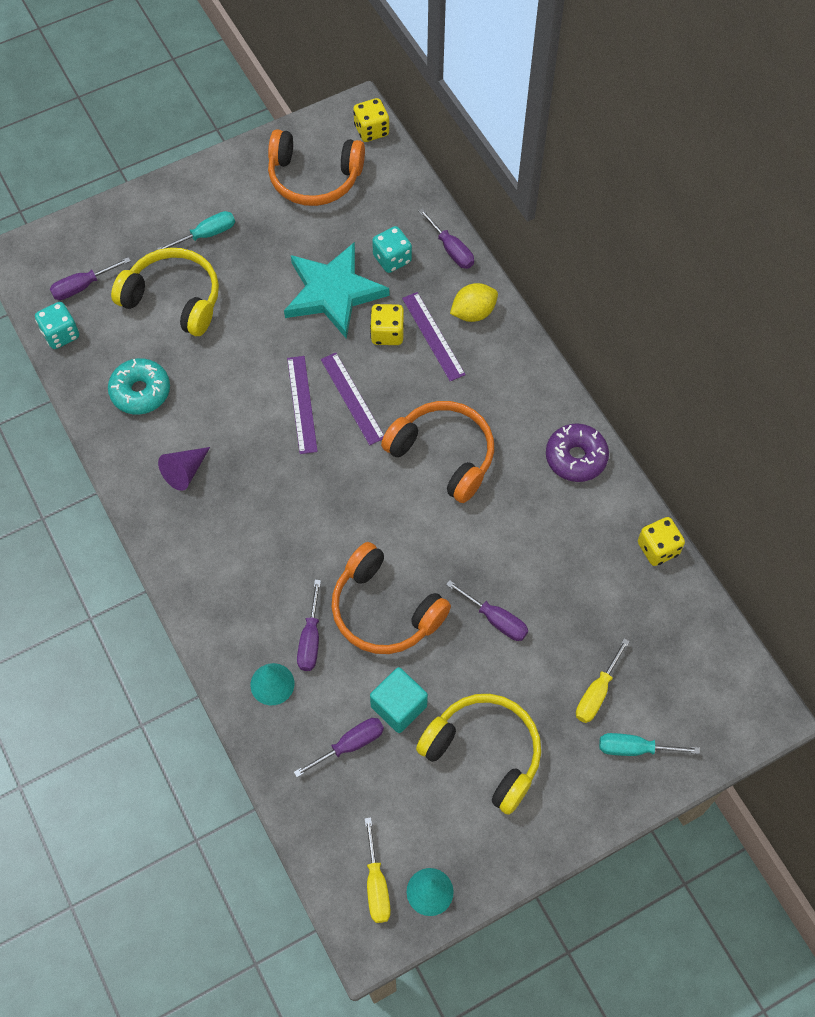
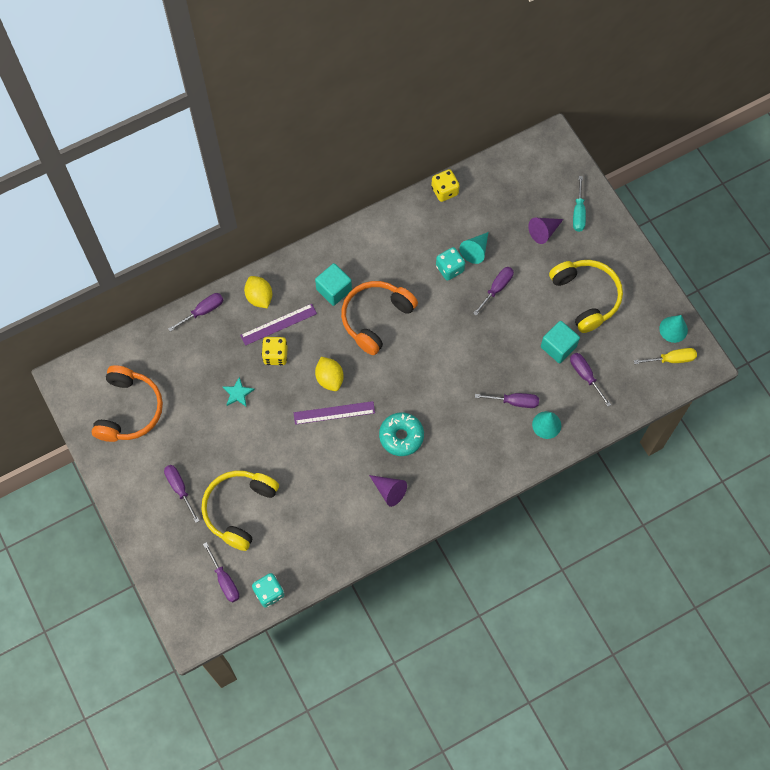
camera: 90 degrees left, 5 degrees up
turquoise donut [108,358,170,415] -> turquoise donut moved to [379,412,424,456]
turquoise screwdriver [157,211,235,250] -> purple screwdriver [164,465,199,523]
turquoise star [284,242,389,339] -> turquoise star [223,377,255,407], size x0.40
purple ruler [321,353,384,445] -> yellow lemon [315,357,344,391]
orange headphones [331,542,451,654] -> none
yellow dice [353,98,389,142] -> none
turquoise dice [372,226,412,273] -> turquoise dice moved to [436,247,465,281]
yellow headphones [416,694,541,815] -> yellow headphones turned 120 degrees clockwise [549,260,623,333]
purple donut [546,423,609,482] -> none
yellow screwdriver [576,638,630,723] -> purple cone [528,218,564,244]
none -> turquoise cube [315,263,352,306]
none -> turquoise cone [460,232,488,264]

